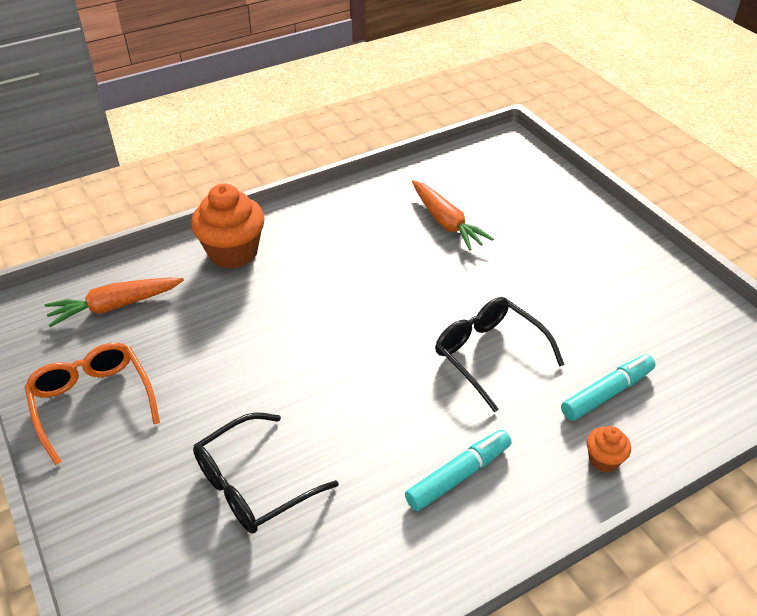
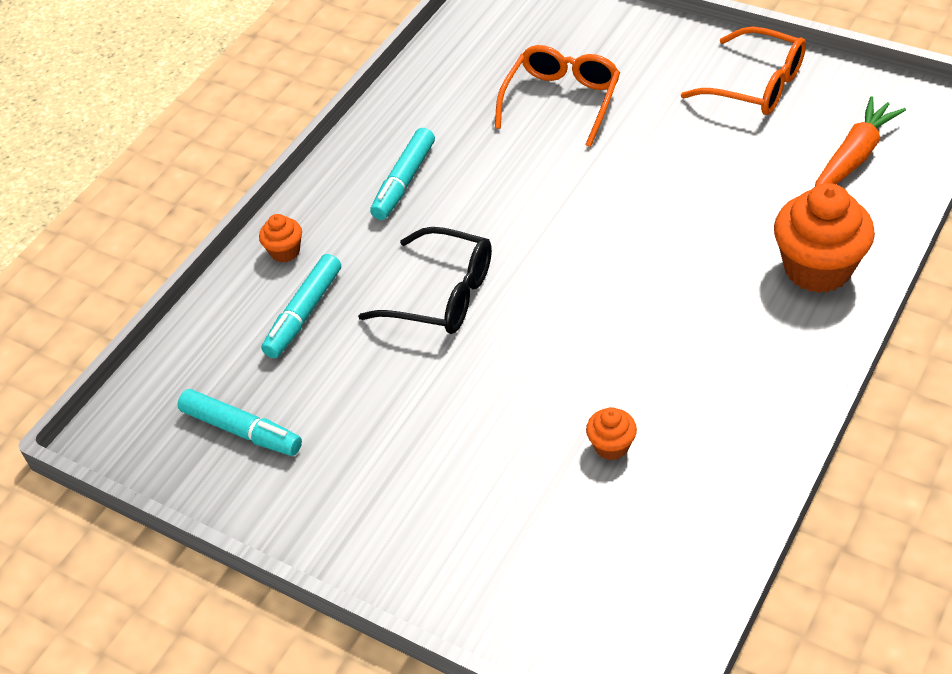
camera: 155 degrees right, 5 degrees up
black glasses [193,412,339,534] -> orange glasses [495,45,620,147]
orange carrot [412,180,494,251] -> orange cupcake [586,407,637,460]
none -> turquoise marker [178,389,302,456]

